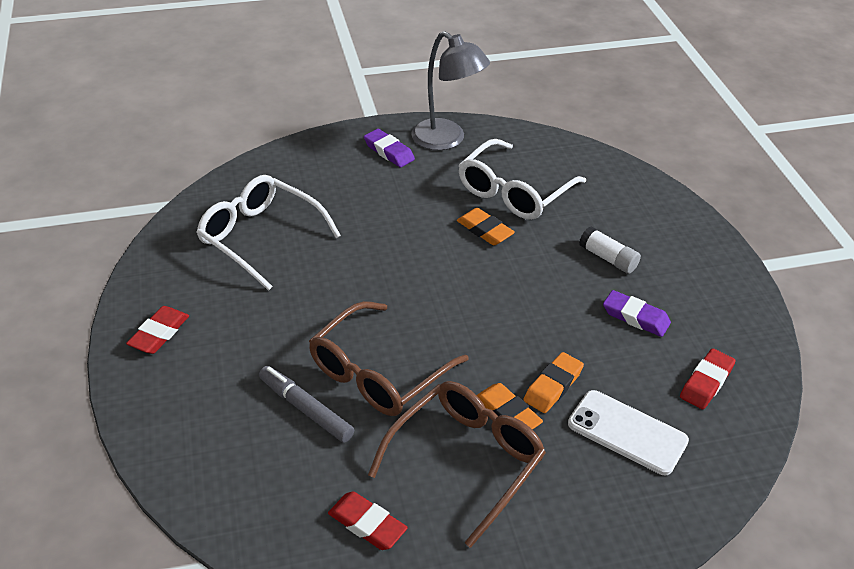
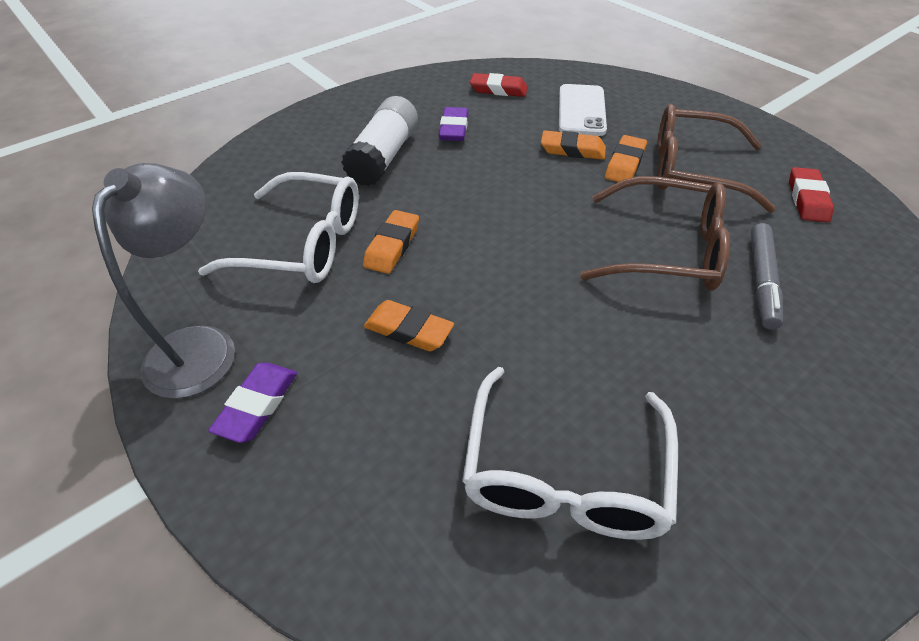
camera: 115 degrees left, 5 degrees up
red eraser [126,306,189,354] -> none
white glue stick [579,226,641,274] -> white glue stick [341,96,418,186], size x1.65
none -> orange eraser [364,300,454,351]

